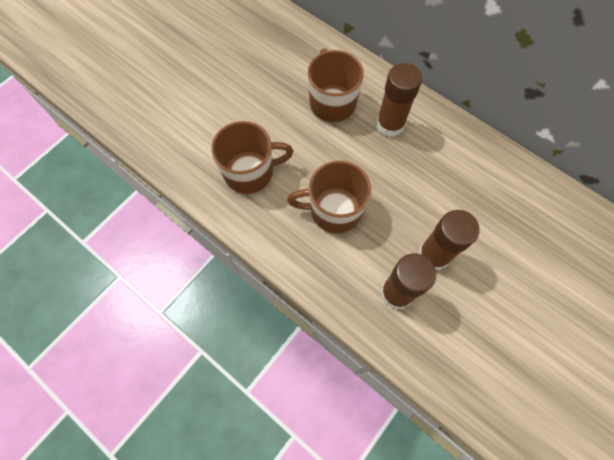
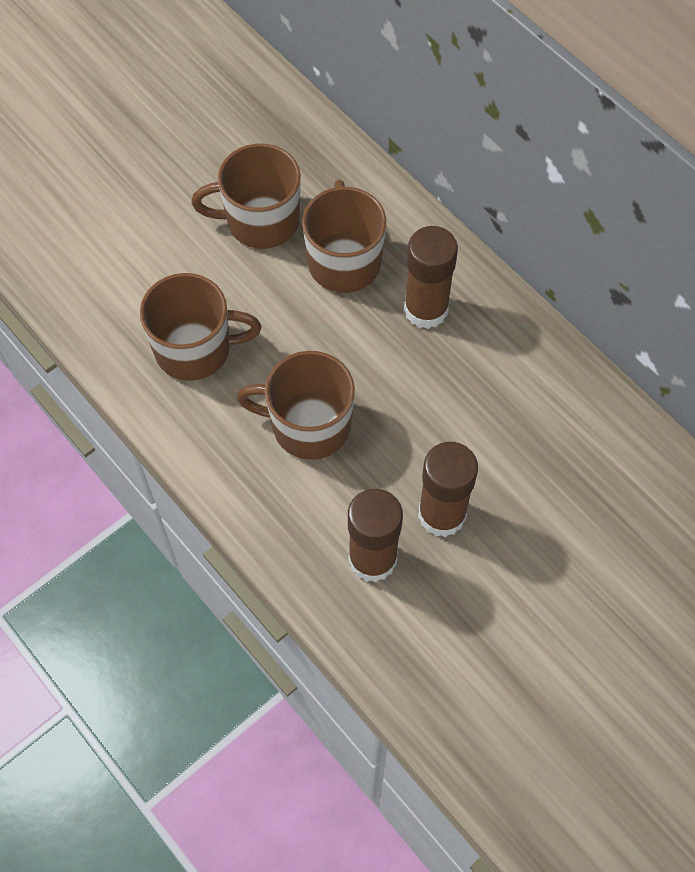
camera: 10 degrees right, 5 degrees down
none -> brown mug [191,143,301,249]

